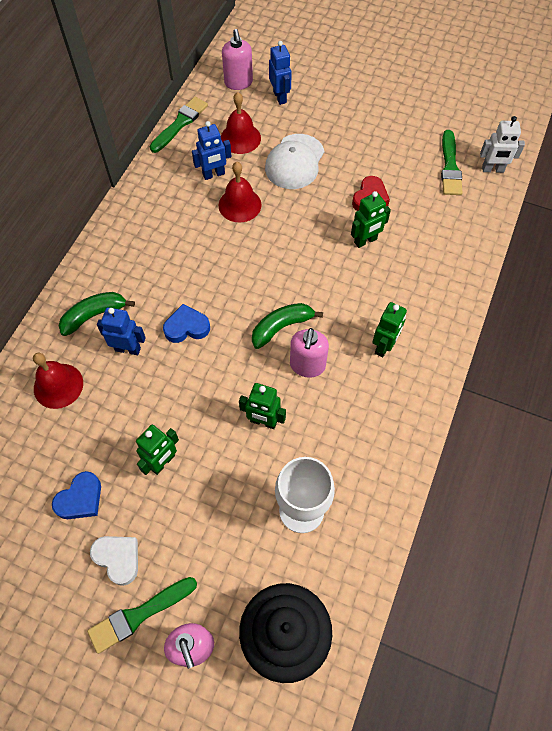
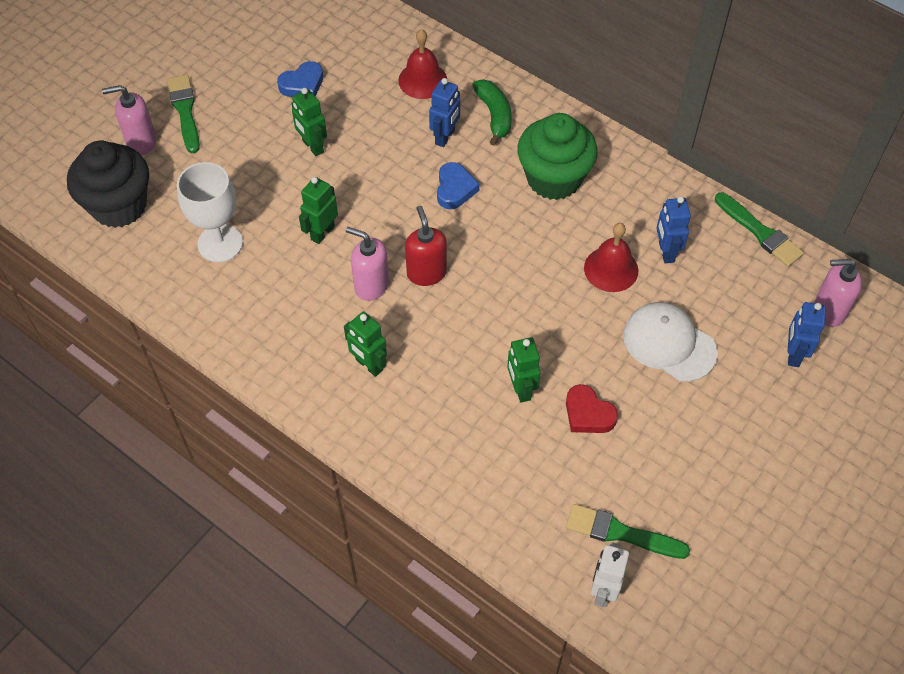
camera: 105 degrees right, 5 degrees down
blue heart [52,471,101,519] -> blue heart turned 90 degrees counterclockwise [277,61,323,97]
white heart [90,536,138,586] -> none
red bell [221,92,261,154] -> none
green banana [252,303,323,349] -> red soap dispenser [405,206,447,286]
blue robot [269,41,292,105] -> blue robot turned 105 degrees clockwise [788,302,826,367]
none -> green cupcake [517,113,598,200]

